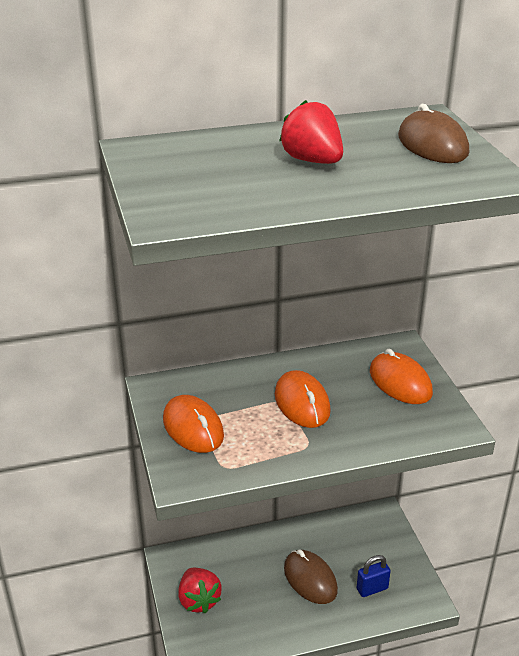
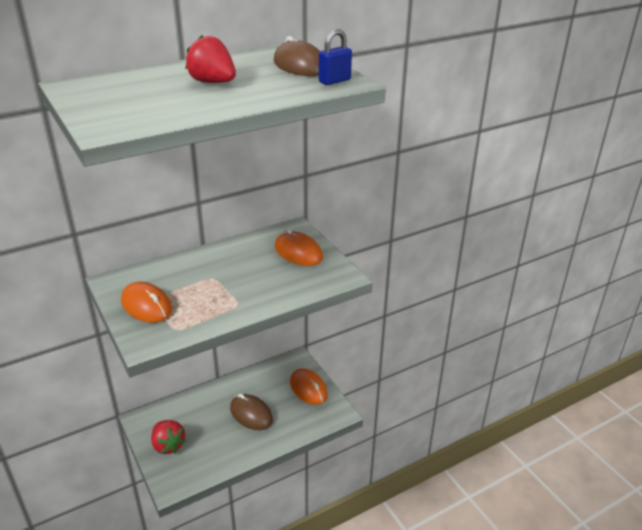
camera: 15 degrees left, 0 degrees up
orange mouse [275,370,331,428] -> orange mouse moved to [290,368,328,405]
blue padlock [357,555,391,597] -> blue padlock moved to [319,29,352,85]

